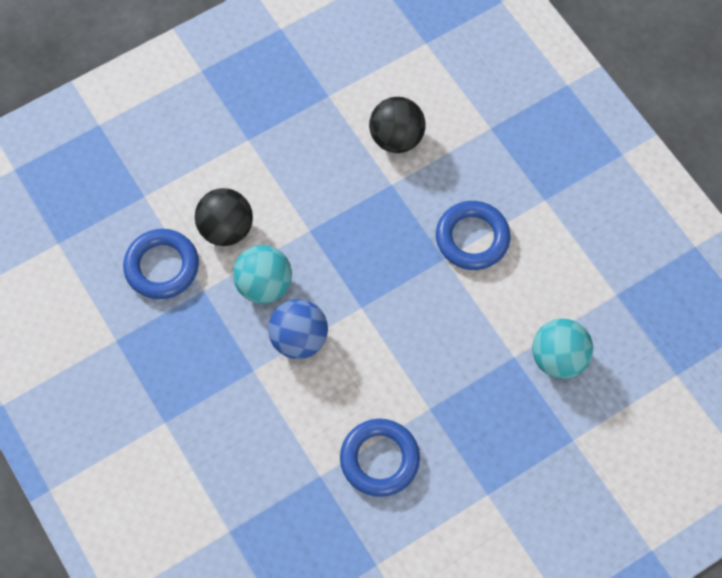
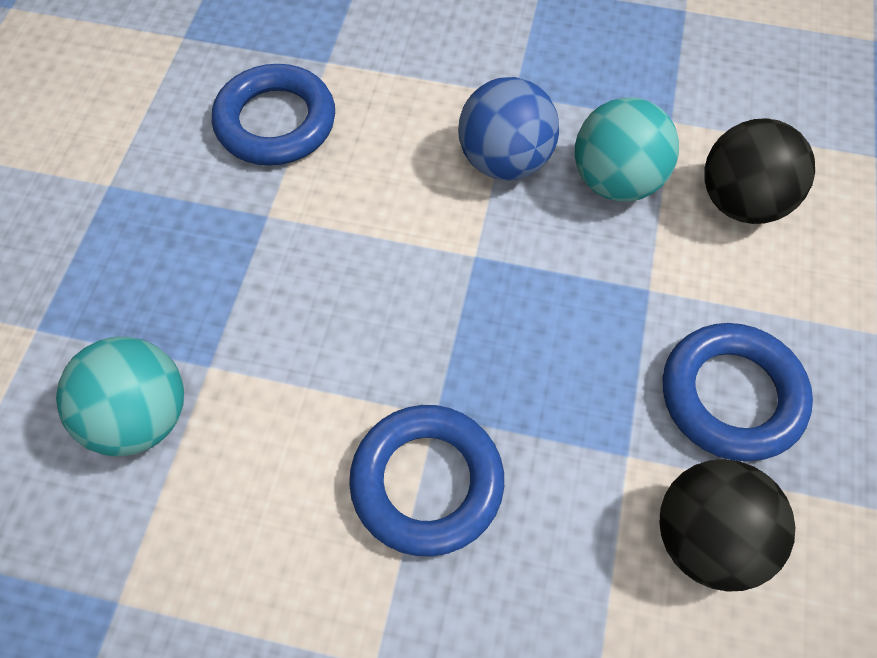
camera: 135 degrees right, 5 degrees down
blue ring [123,229,199,299] -> blue ring moved to [662,323,813,462]

